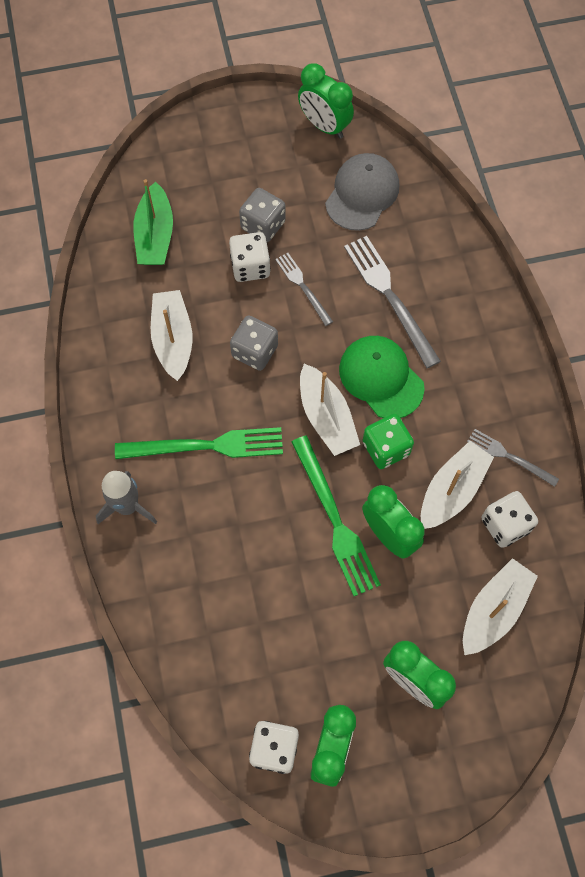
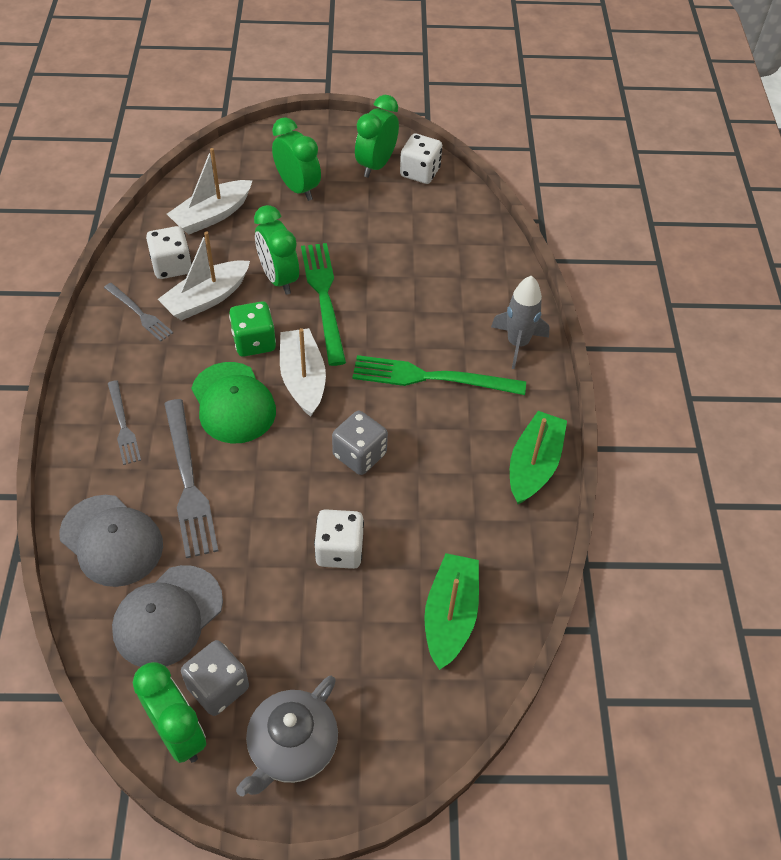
camera: 170 degrees left, 15 degrees down
white boat [151,290,192,381] -> none
grey dice [239,188,286,242] -> grey dice moved to [181,640,249,716]
grey fork [275,253,333,326] -> grey fork moved to [108,380,141,465]
none -> grey cap [59,495,163,587]
none -> grey teapot [236,676,338,796]
none -> green boat [510,411,567,504]

